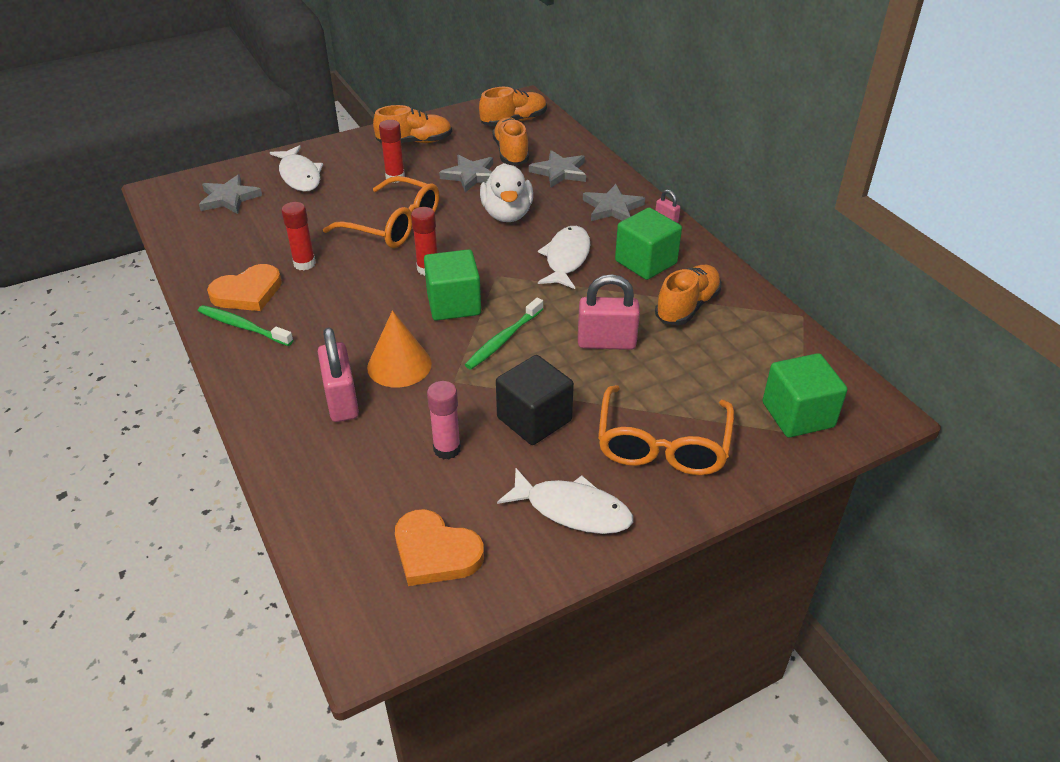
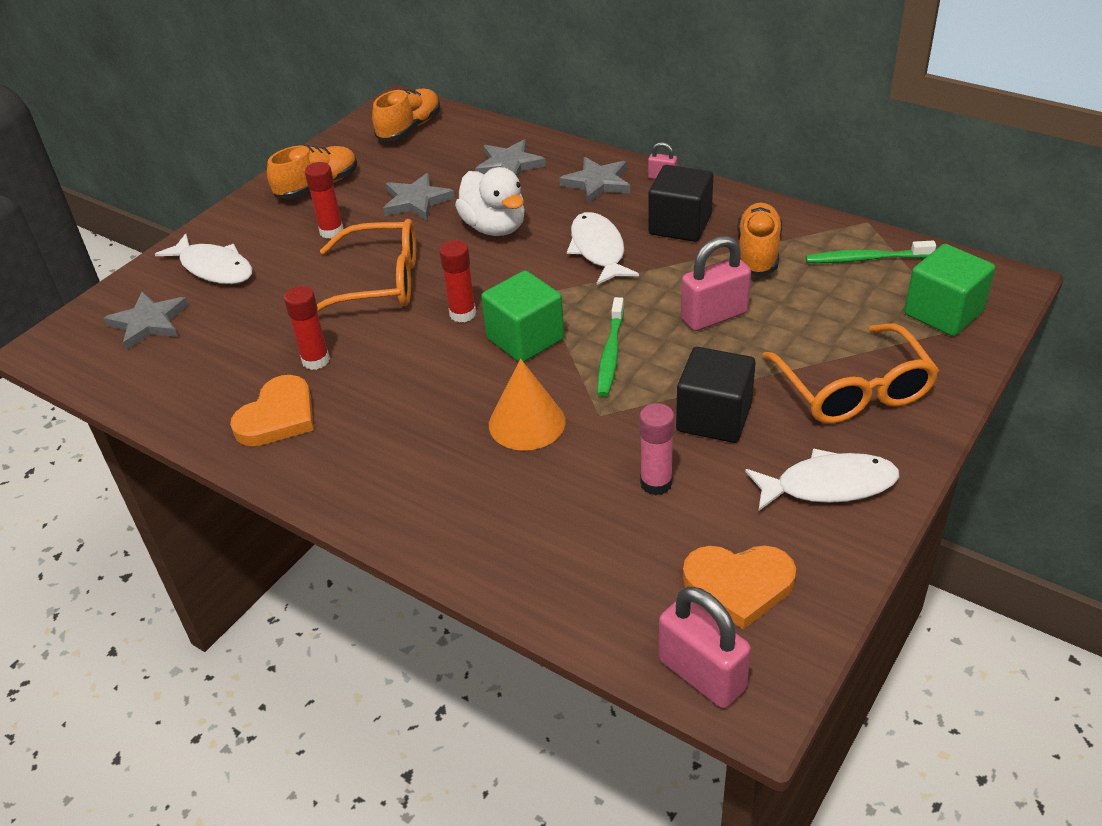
camera: 25 degrees left, 0 degrees up
green toothbrush [198,305,293,346] -> green toothbrush moved to [806,241,936,263]
pink padlock [318,328,359,422] -> pink padlock moved to [659,587,751,708]
orange shoe [492,117,529,165] -> none
green cube [615,208,682,280] -> black cube [649,165,713,242]

